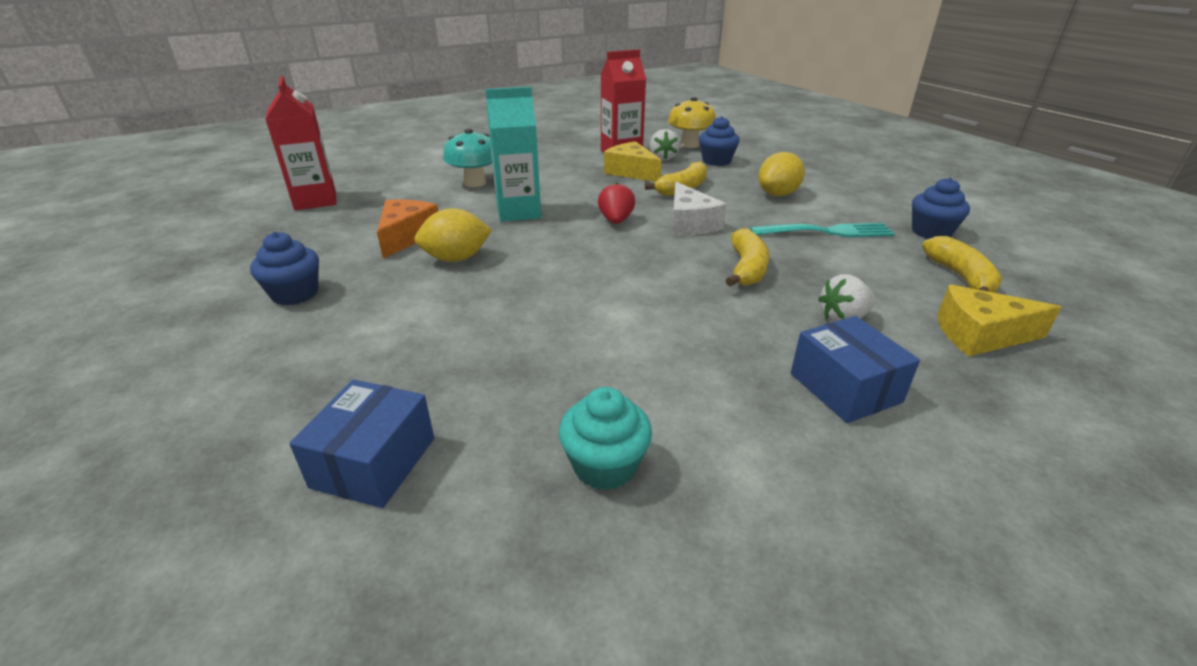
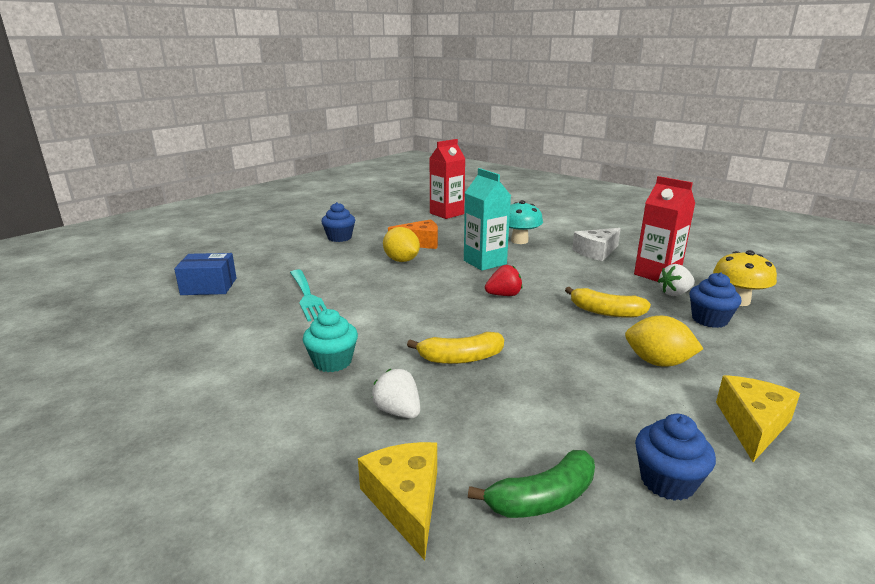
camera: 70 degrees right, 10 degrees down
turquoise cupcake [559,387,652,490] -> turquoise cupcake moved to [303,309,358,372]
yellow cheese [604,141,662,182] -> yellow cheese moved to [716,375,800,462]
white cheese [672,182,727,235] -> white cheese moved to [572,228,621,261]
turquoise fork [750,223,895,237] -> turquoise fork moved to [290,270,327,322]
blue box [791,316,920,423] -> none
yellow banana [922,236,1003,293] -> green banana [468,450,595,518]

